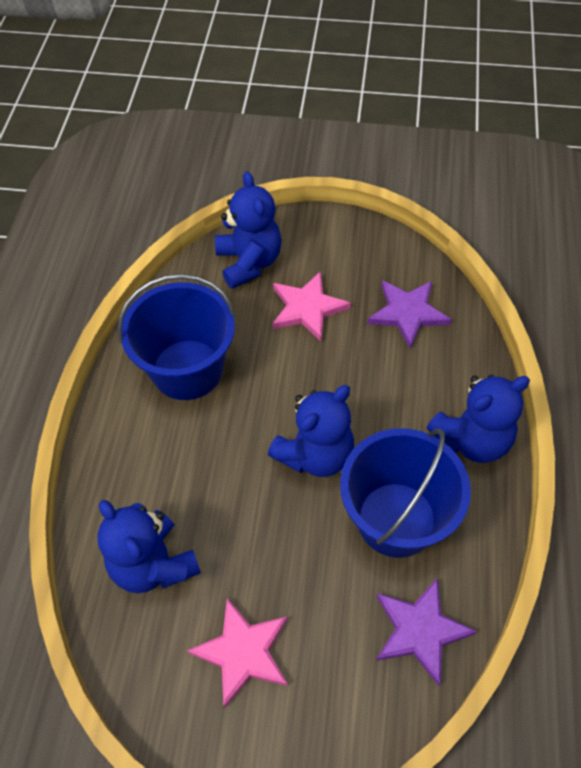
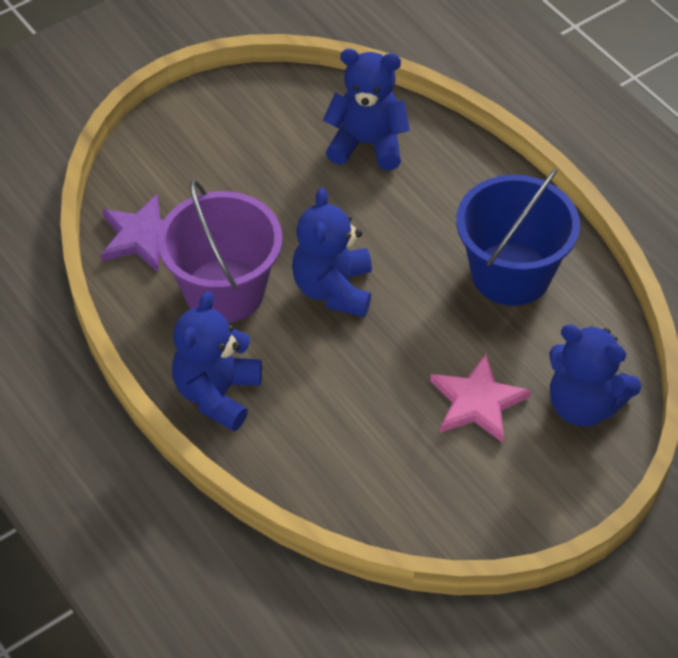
camera: 135 degrees right, 5 degrees down
pink star [187,598,288,708] -> none
blue bucket [340,428,471,558] -> purple bucket [158,179,282,323]
purple star [367,280,452,349] -> none

